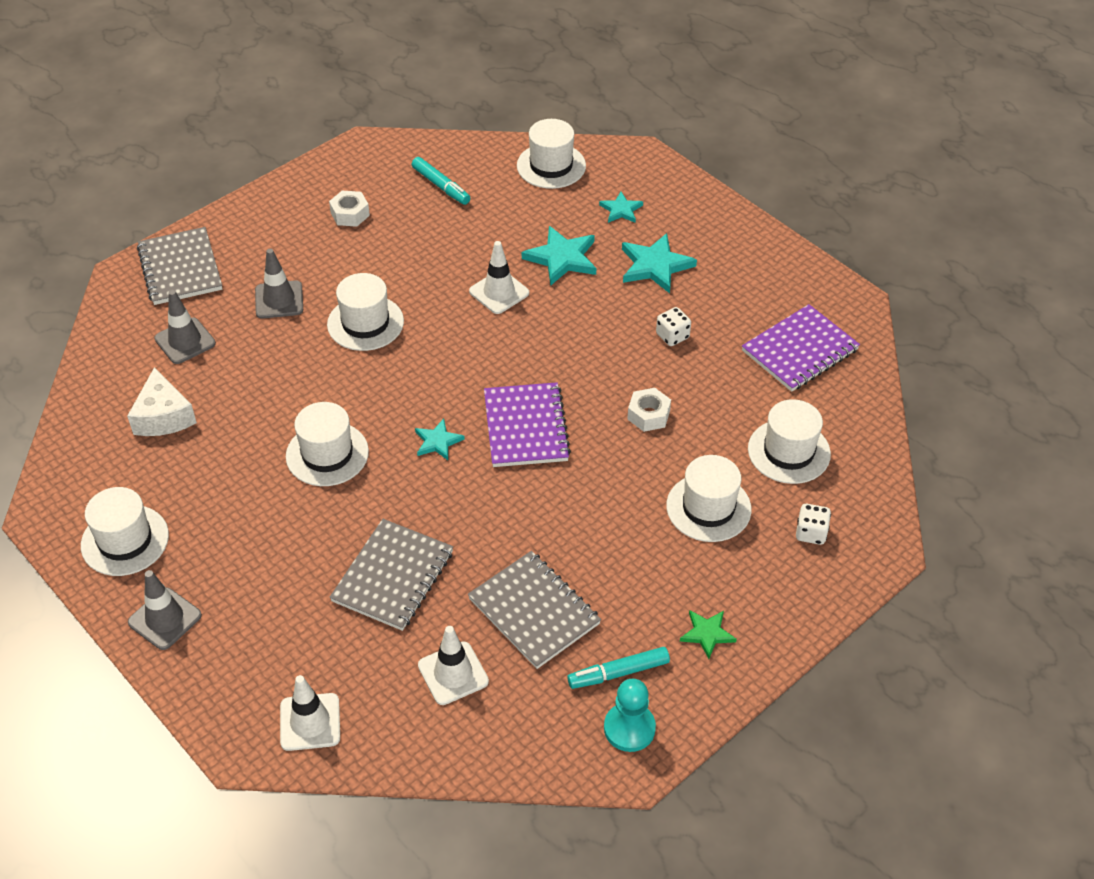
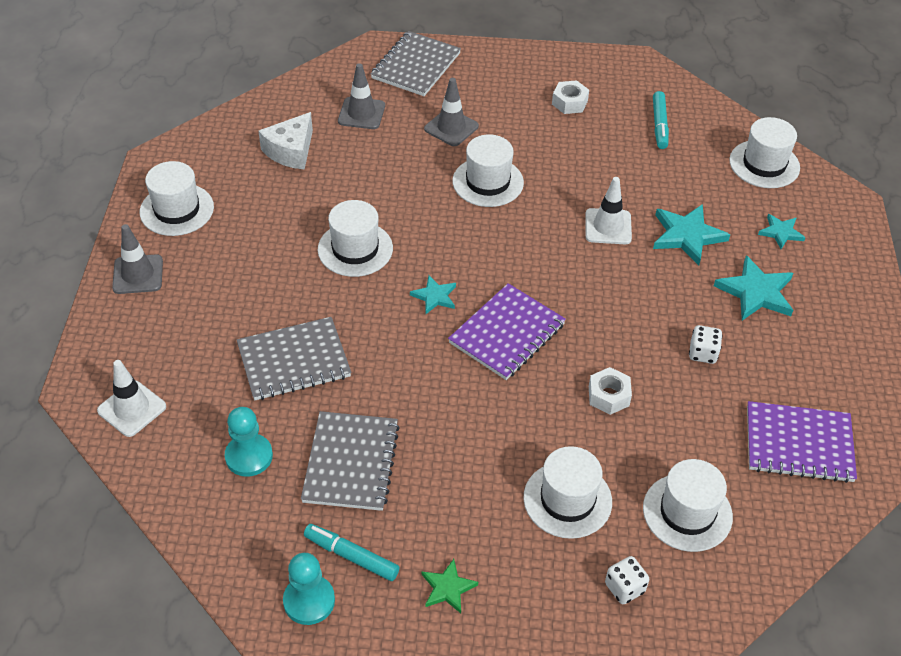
camera: 45 degrees right, 0 degrees up
white traffic cone [418,626,489,705] -> turquoise pawn [225,407,273,477]

